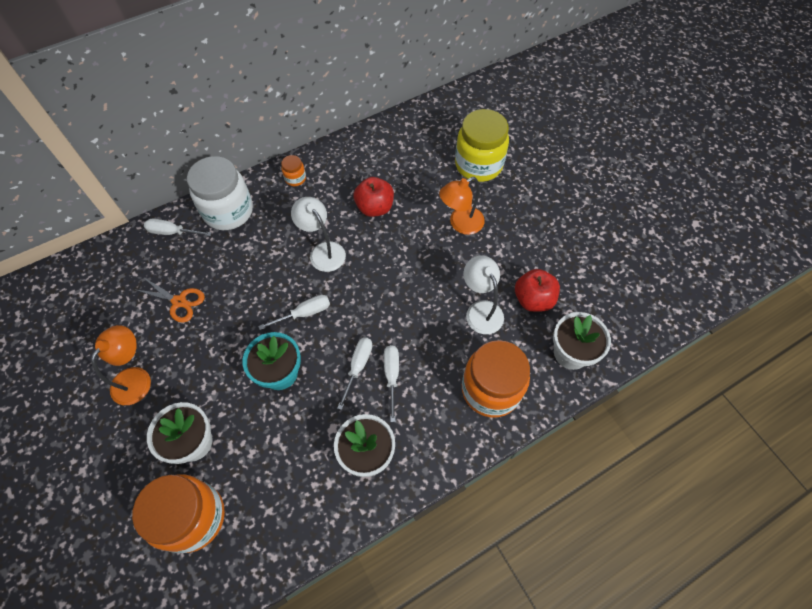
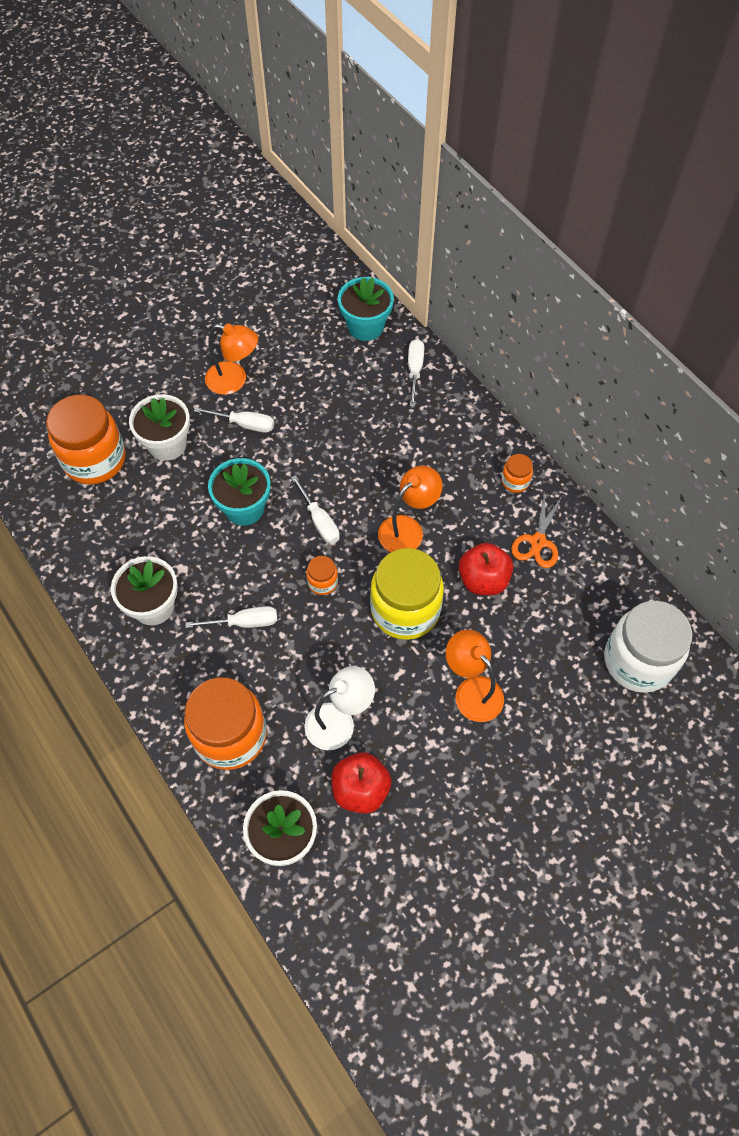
camera: 85 degrees right, 0 degrees up
orange scissors [134,277,205,323] -> orange scissors moved to [511,491,562,568]
white jar [187,156,253,230] -> white jar moved to [605,601,692,693]
white lamp [291,197,346,272] -> orange lamp [378,465,443,552]
white screwdriver [337,337,373,410] -> white screwdriver moved to [194,407,274,433]
yellow jar [455,109,509,182] -> yellow jar moved to [370,548,444,640]
none -> orange jar [306,556,338,595]
none -> turquoise flower pot [338,277,394,341]

